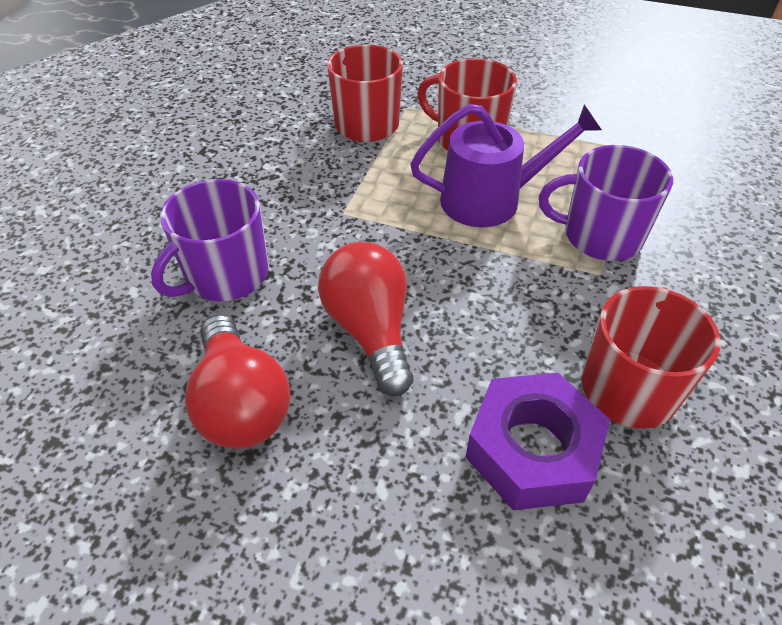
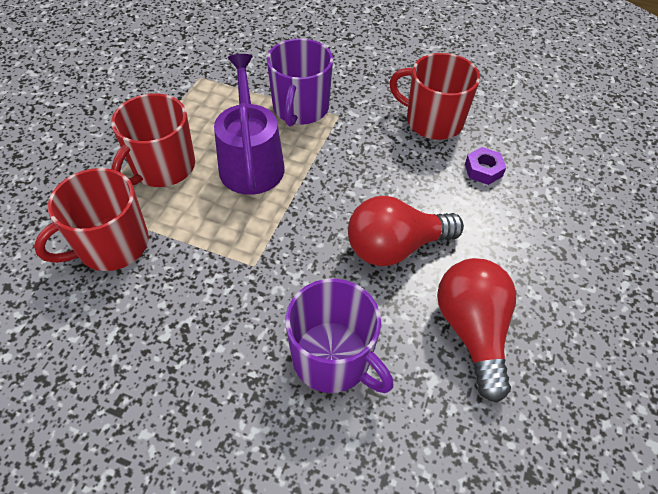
camera: 90 degrees left, 5 degrees up
red light bulb [185,315,290,449] -> red light bulb turned 75 degrees counterclockwise [437,258,516,403]
purple nut [466,373,610,510] -> purple nut [465,147,506,185], size x0.48

